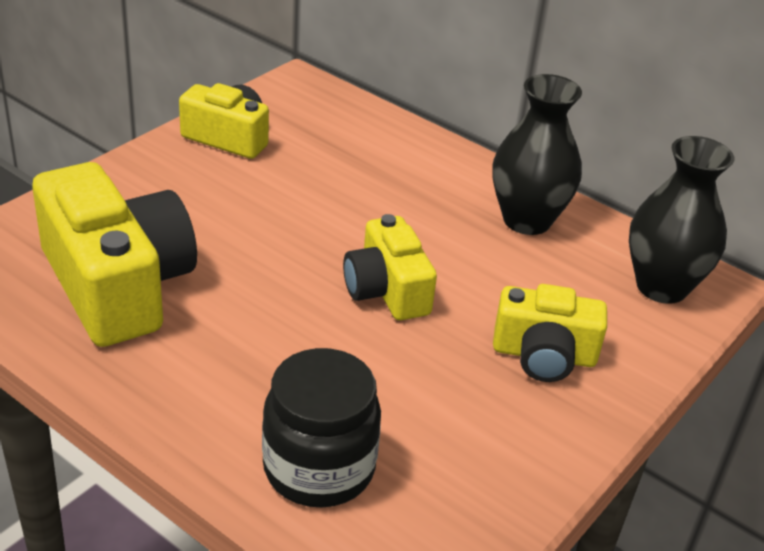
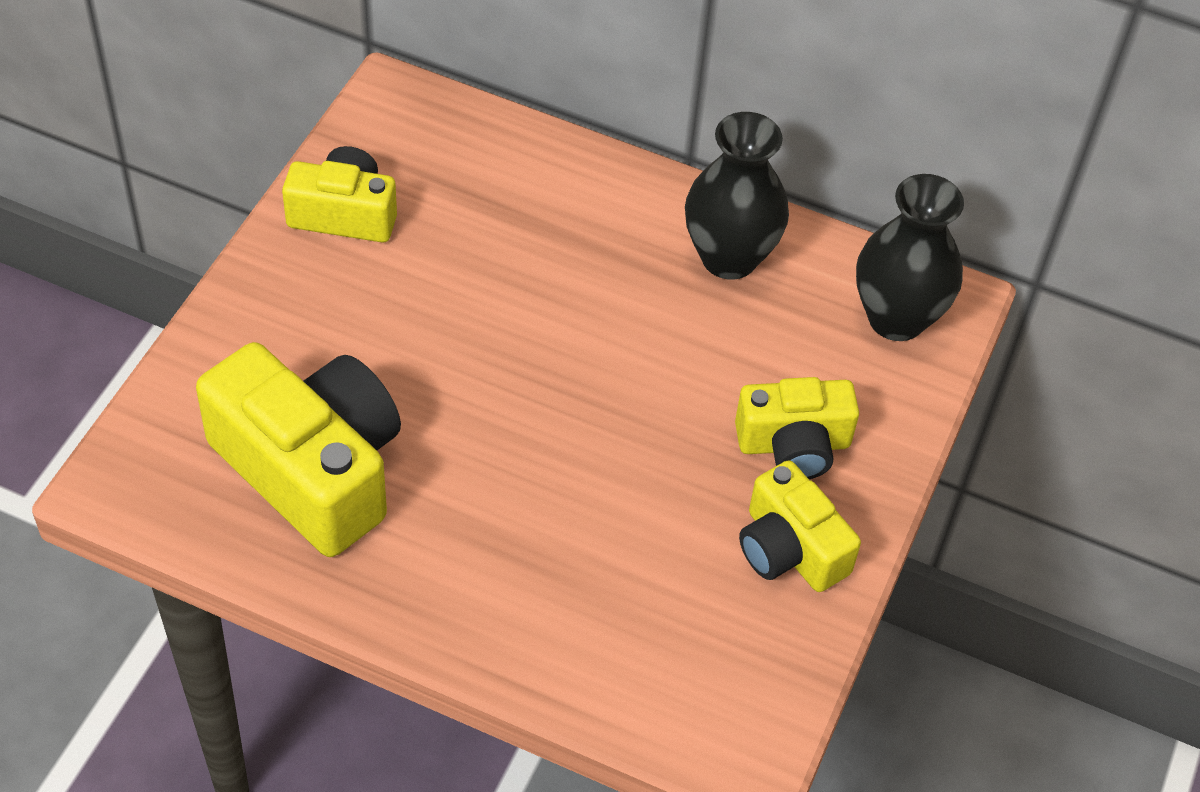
camera: 15 degrees left, 15 degrees up
black jar [262,348,381,508] -> none
yellow camera [343,214,437,320] -> yellow camera moved to [739,460,861,592]

